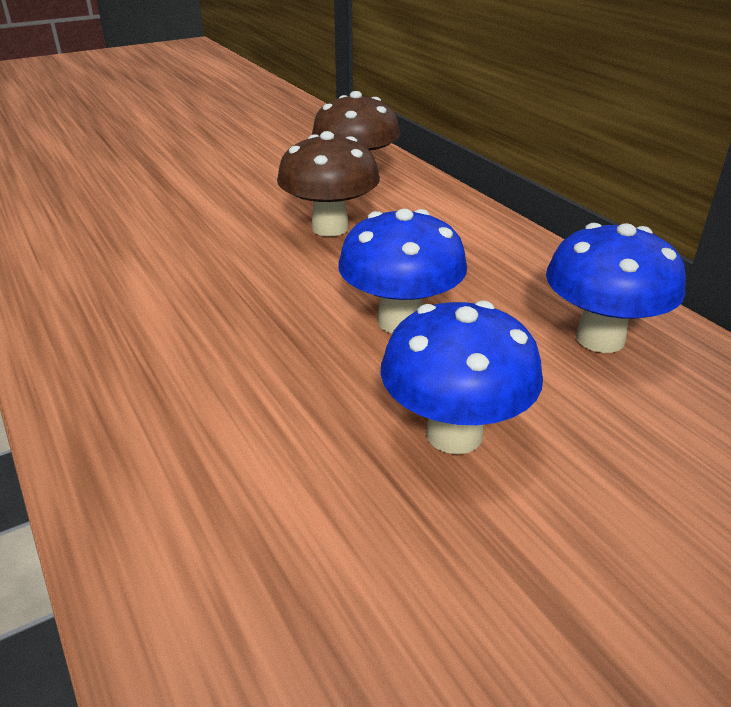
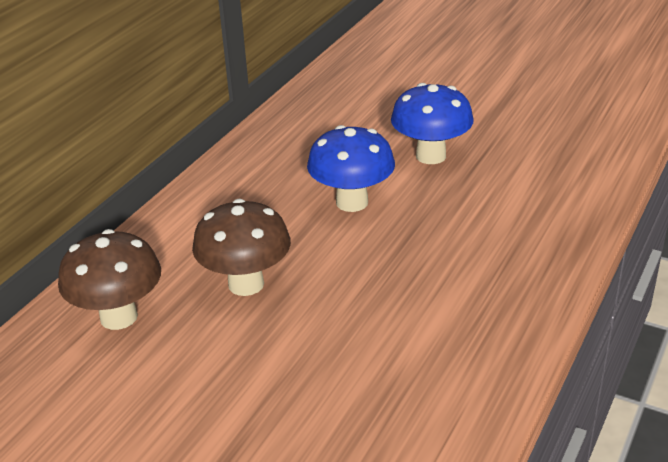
camera: 120 degrees left, 0 degrees up
blue mushroom [546,223,686,353] -> none

